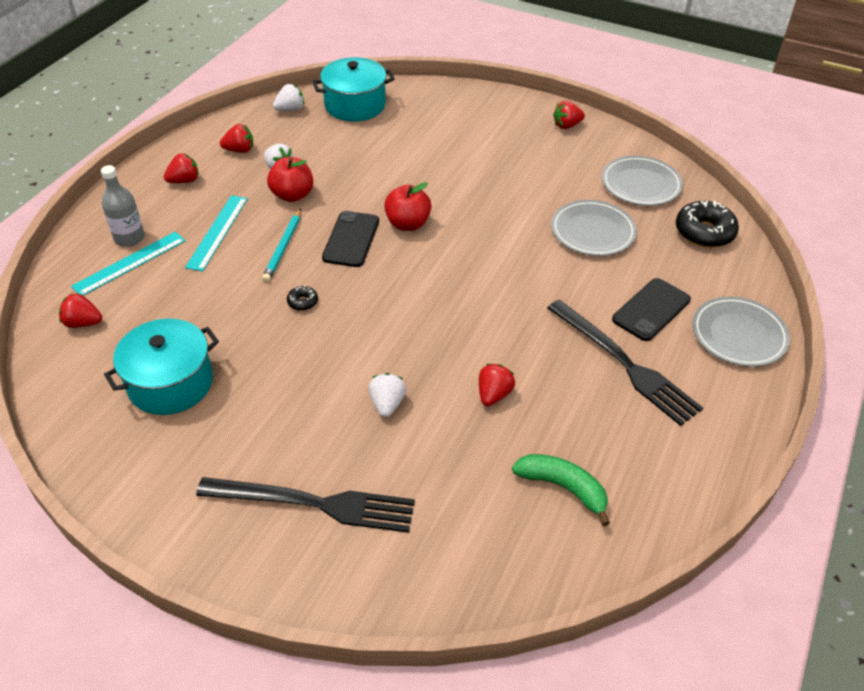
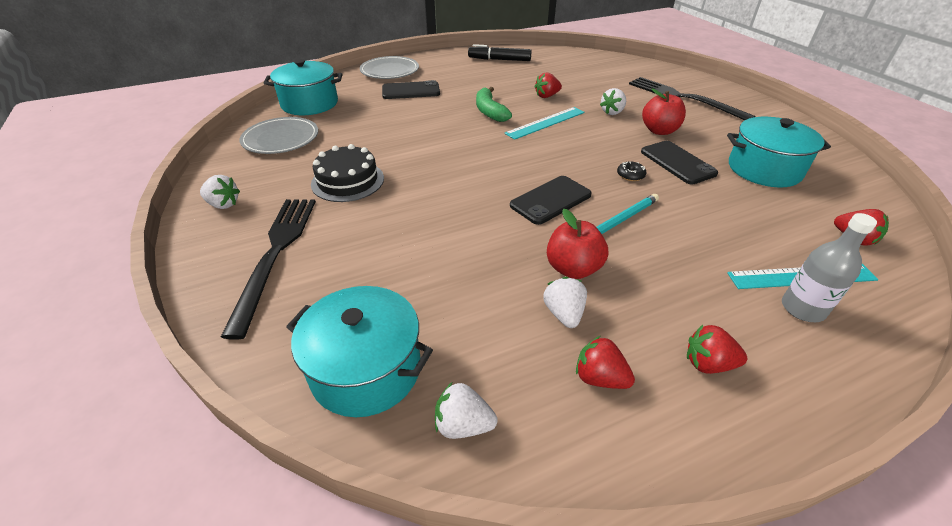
camera: 140 degrees left, 5 degrees down
turquoise ruler [185,195,248,271] -> turquoise ruler moved to [505,107,585,140]
red apple [384,182,431,231] -> red apple moved to [642,88,686,135]
green banana [512,454,610,526] -> green banana moved to [476,87,512,122]
black fork [547,300,703,426] -> black fork moved to [221,199,316,340]
grey plate [551,200,637,256] -> none
red strawberry [553,101,585,129] -> white strawberry [200,175,240,209]
black donut [676,201,739,248] -> turquoise pot [264,59,342,115]
none -> black cake [311,144,384,202]
none -> black marker [468,44,532,61]
none -> black phone [641,141,718,184]

